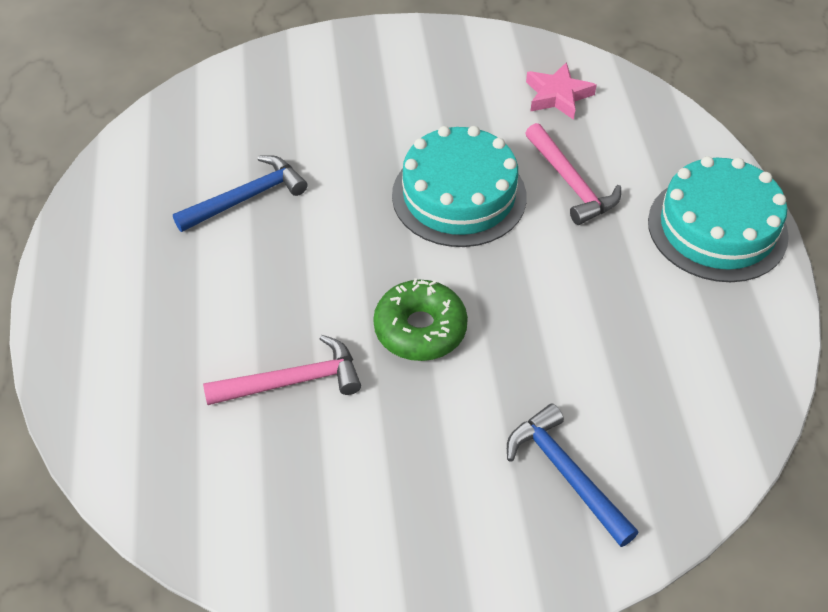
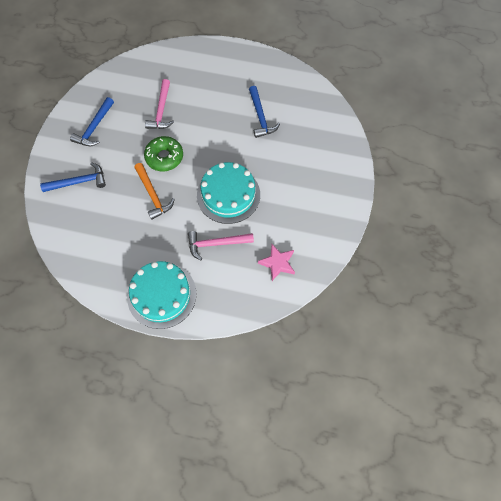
camera: 110 degrees right, 15 degrees up
none -> blue hammer [70,97,114,146]
none -> orange hammer [134,163,175,220]

